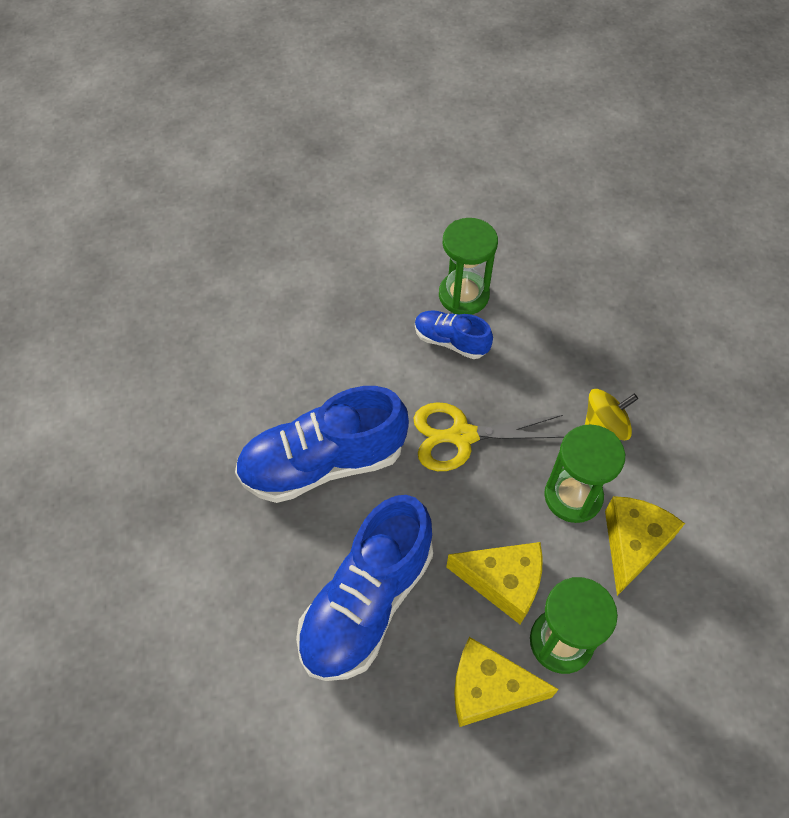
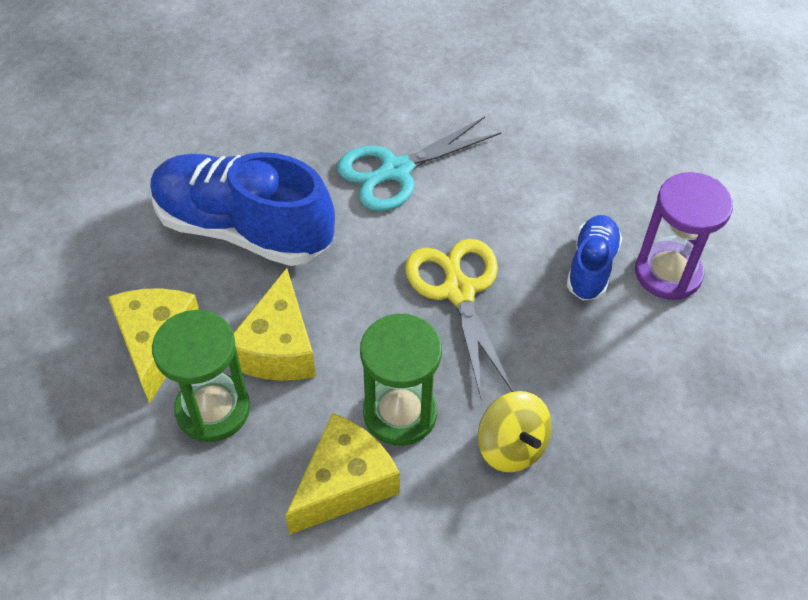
camera: 80 degrees right, 5 degrees down
blue shoe [235,386,409,503] -> turquoise scissors [337,117,501,212]
green hourglass [439,218,498,315] -> purple hourglass [635,172,733,300]
yellow cheese [605,496,685,596] -> yellow cheese turned 60 degrees counterclockwise [285,413,400,535]

